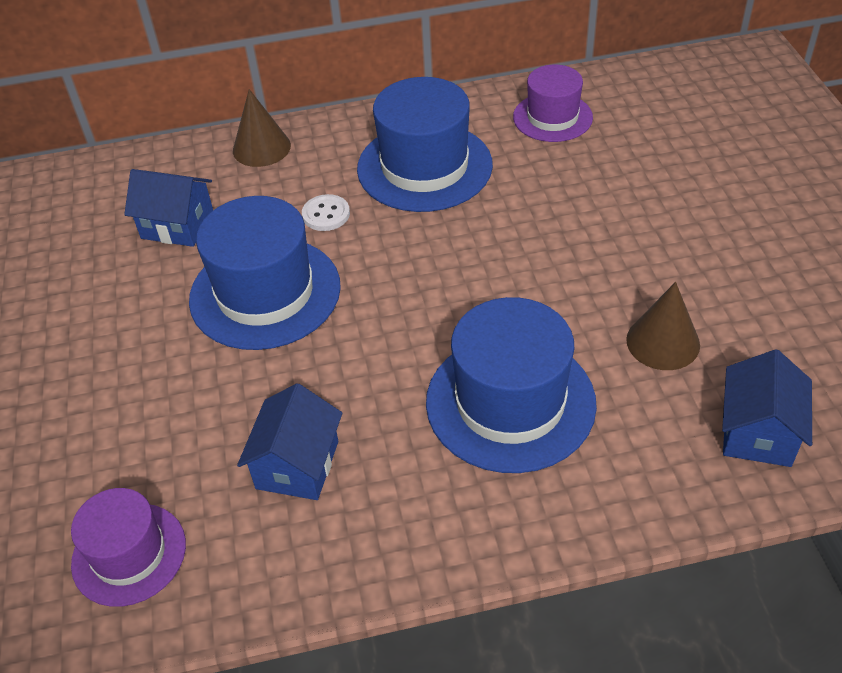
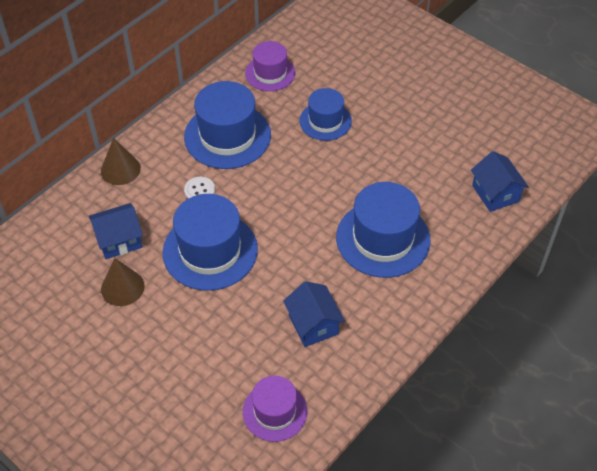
camera: 40 degrees left, 5 degrees up
brown cone [626,282,700,370] -> brown cone moved to [101,258,145,306]
none -> blue hat [299,88,352,141]

